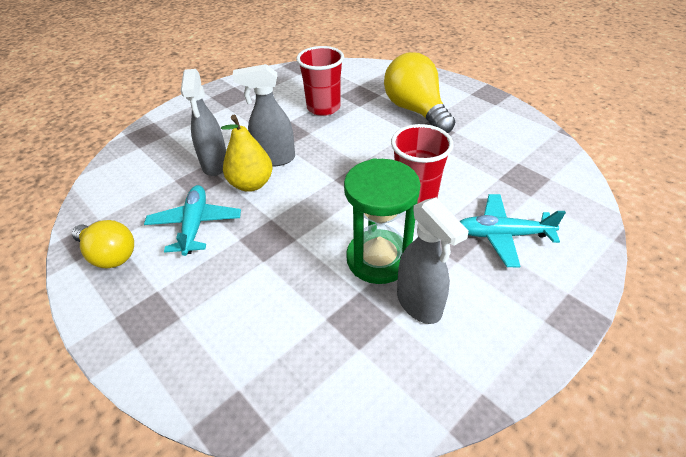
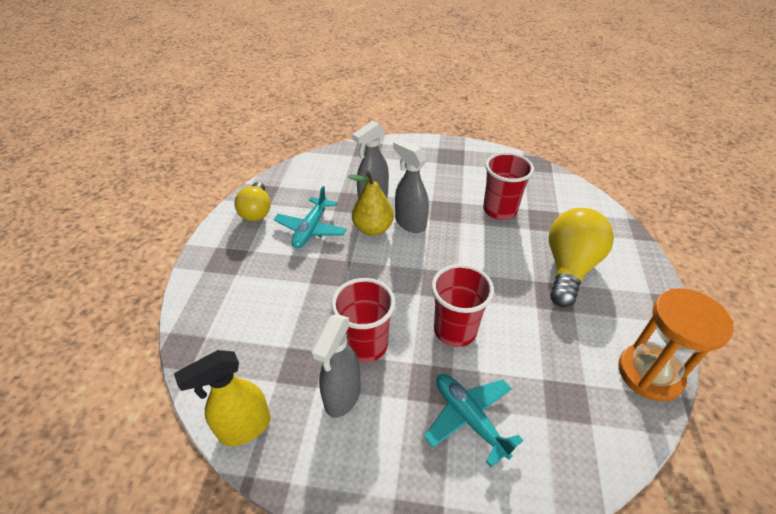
camera: 50 degrees right, 0 degrees up
turquoise plane [144,185,241,256] -> turquoise plane turned 150 degrees clockwise [274,186,347,248]
green hourglass [344,158,421,284] -> red cup [331,278,395,363]
none -> yellow spray bottle [174,350,271,446]
none -> orange hourglass [618,288,734,402]

